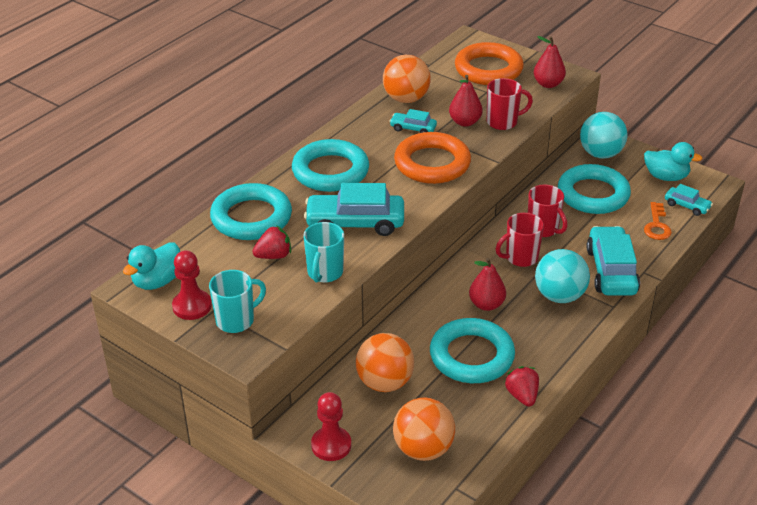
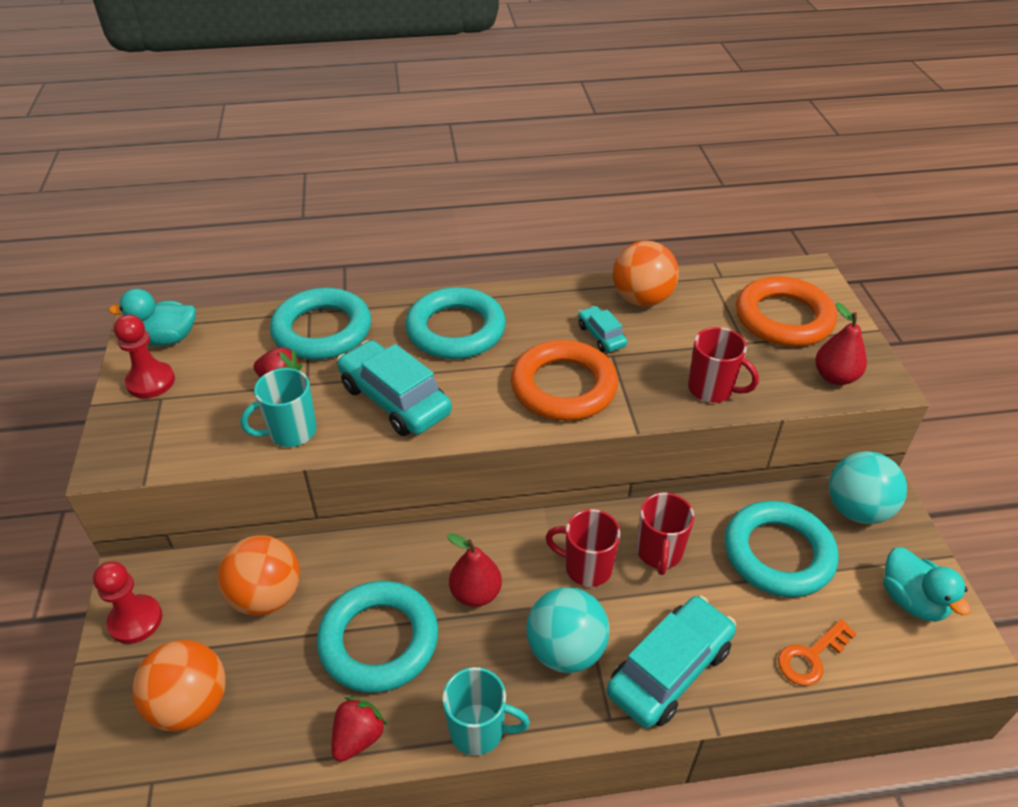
camera: 45 degrees right, 5 degrees up
turquoise mug [209,270,266,333] -> turquoise mug moved to [443,667,530,756]
red pear [449,75,483,127] -> none
turquoise car [665,184,713,216] -> none

